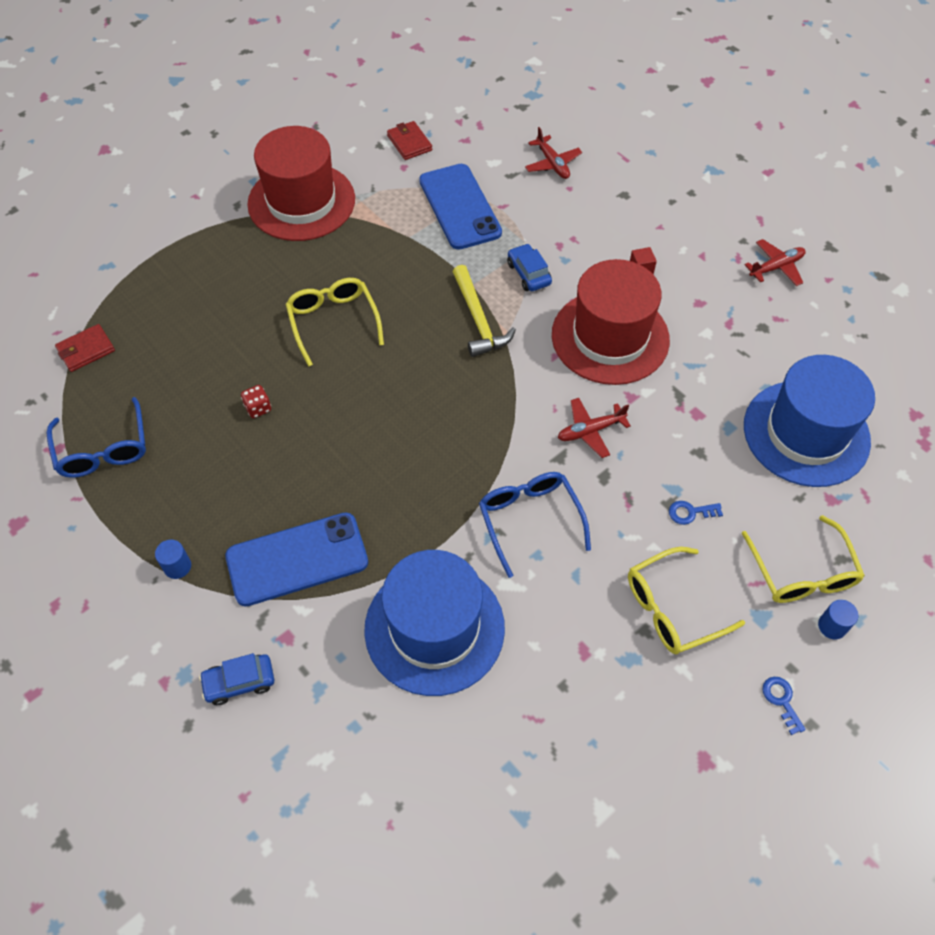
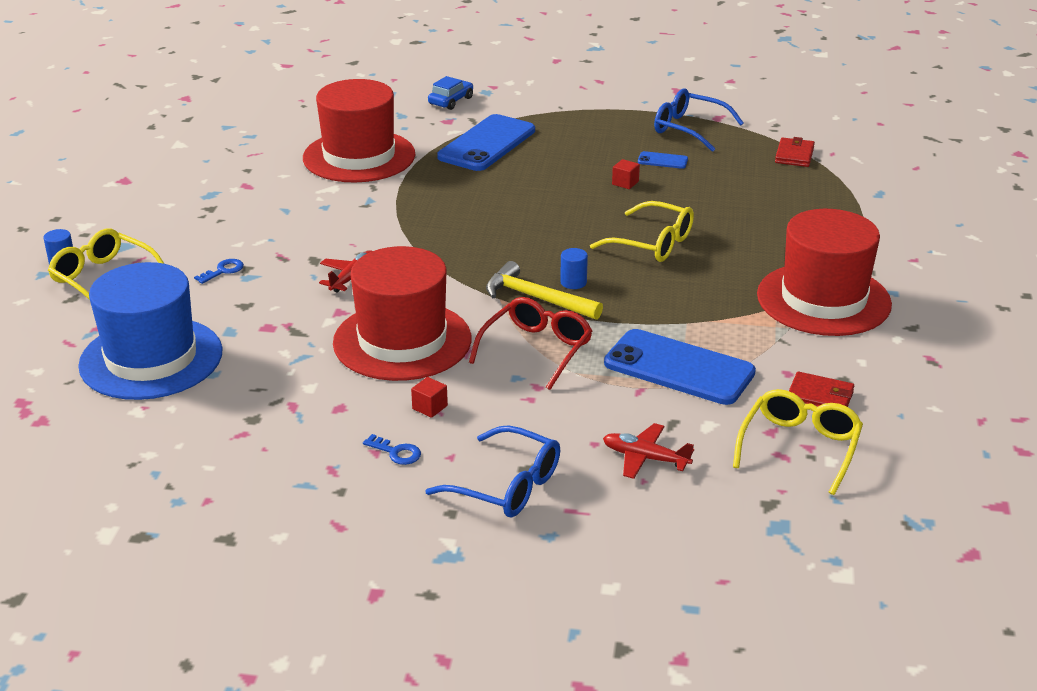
camera: 140 degrees right, 25 degrees down
blue cylinder [155,540,191,579] -> blue cylinder moved to [560,248,588,289]
red dice [241,385,271,418] -> red cube [612,159,640,189]
blue hat [364,550,505,696] -> red hat [303,79,415,182]
blue glasses [479,472,591,578] -> blue glasses moved to [425,425,560,517]
blue car [507,243,552,291] -> red glasses [469,297,592,390]
yellow glasses [628,547,745,654] -> yellow glasses moved to [733,389,863,495]
red plane [744,239,806,286] -> none
blue key [762,677,806,735] -> blue key moved to [363,434,421,465]
none -> blue phone [638,151,688,169]

